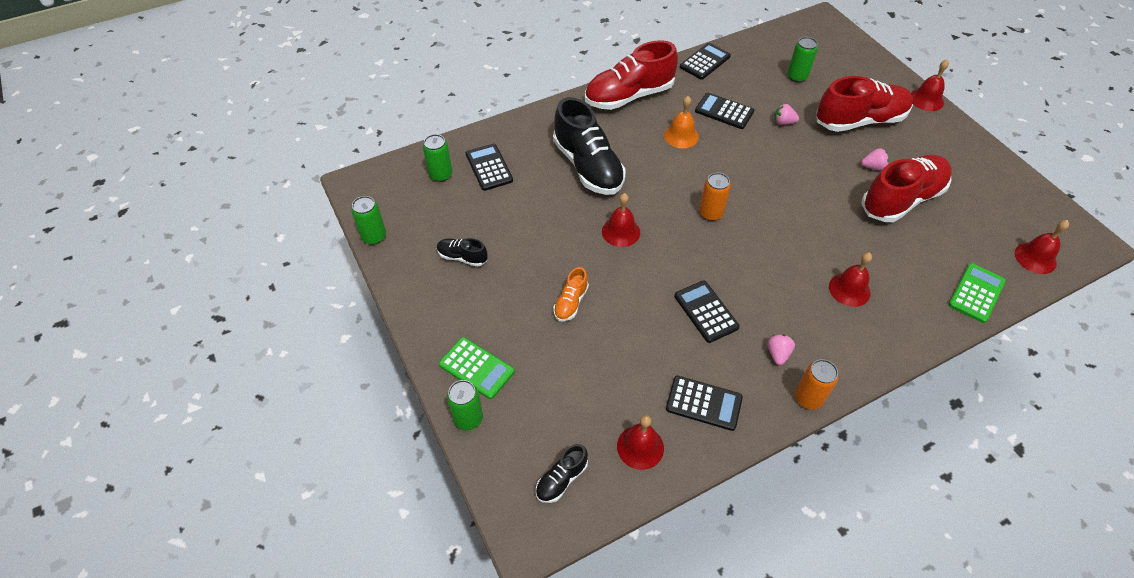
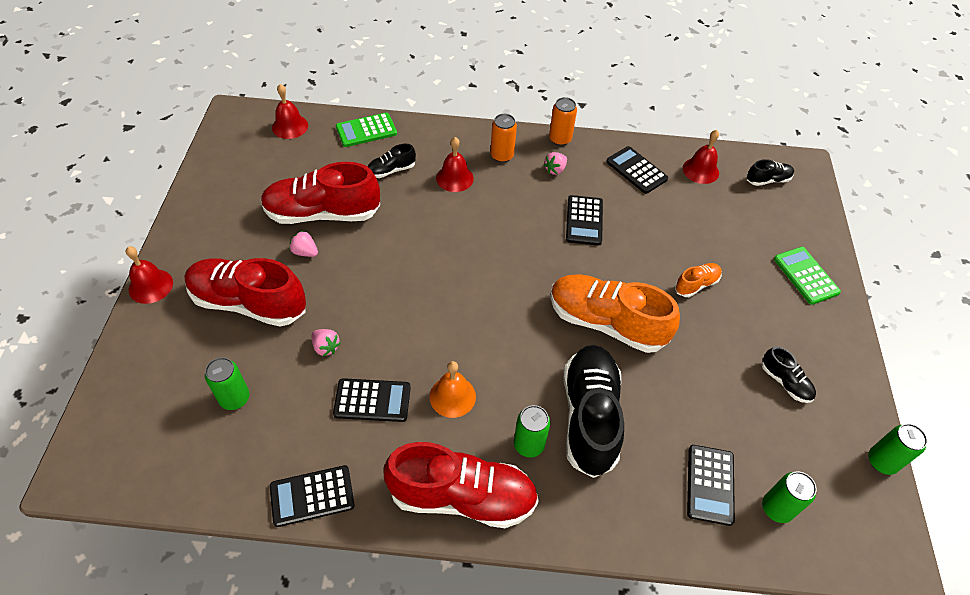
camera: 150 degrees left, 0 degrees up
green can [447,380,483,430] -> green can moved to [514,405,550,457]
red bell [602,193,640,247] -> orange shoe [550,274,680,353]
black calculator [695,93,754,129] -> black calculator turned 60 degrees counterclockwise [333,378,411,422]
orange can [699,173,731,221] -> orange can moved to [490,114,517,163]
none -> black shoe [367,144,416,178]

